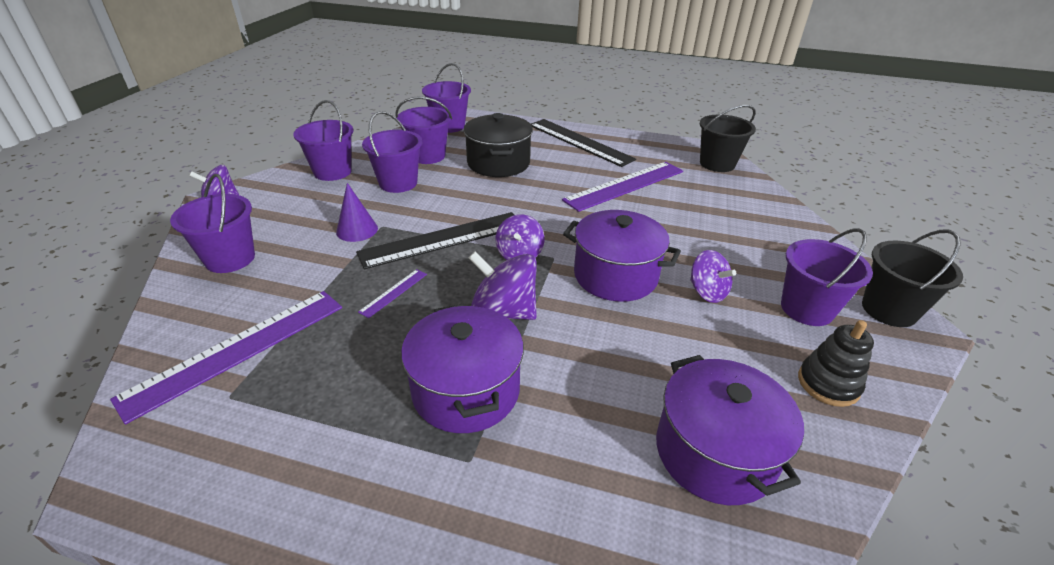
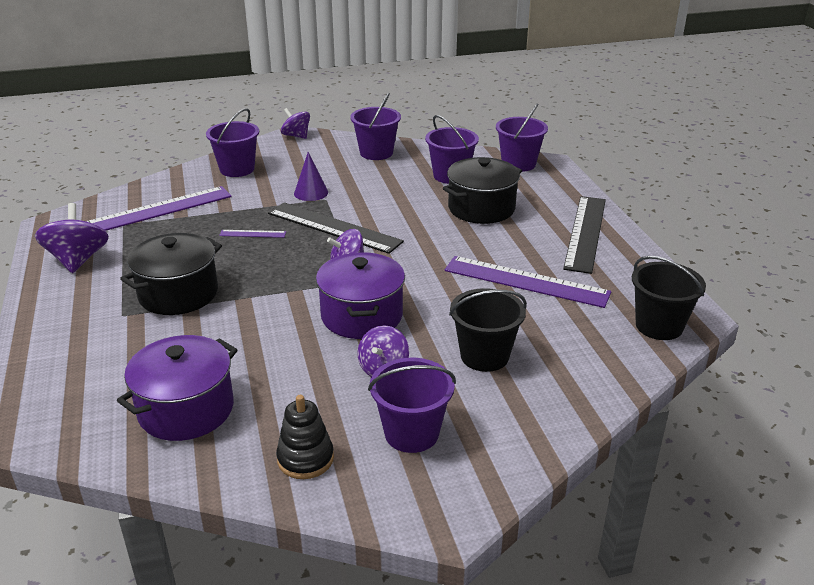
camera: 60 degrees right, 5 degrees down
purple ruler [110,291,342,425] -> purple ruler turned 45 degrees counterclockwise [86,186,232,231]
purple bucket [362,111,422,193] -> none
purple pot [401,304,524,433] -> black pot [120,233,222,315]
purple spinning top [469,251,537,320] -> purple spinning top moved to [35,203,109,273]
black bucket [862,229,963,327] -> black bucket moved to [449,288,527,372]

